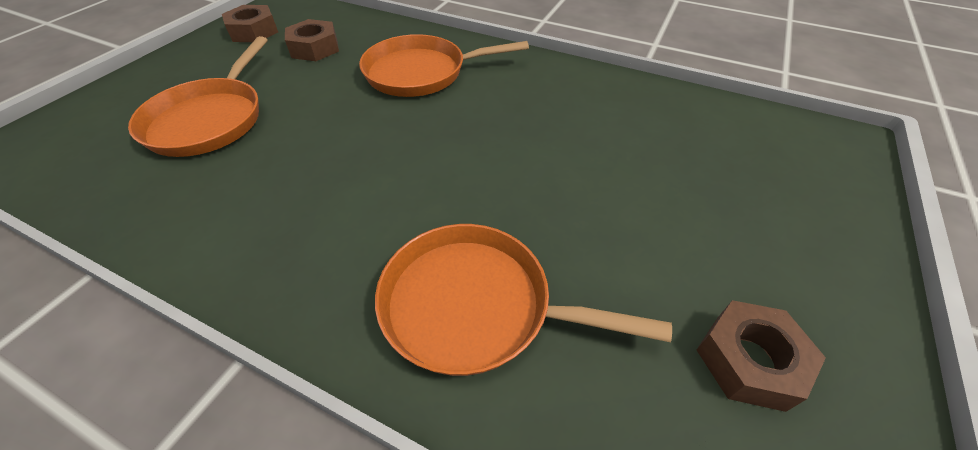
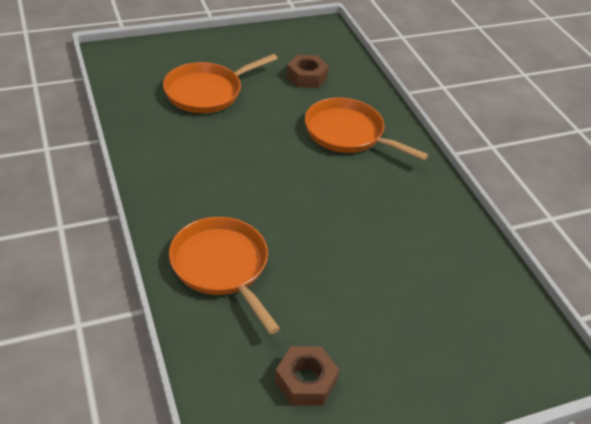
camera: 40 degrees right, 5 degrees down
brown nut [222,5,278,42] -> none

